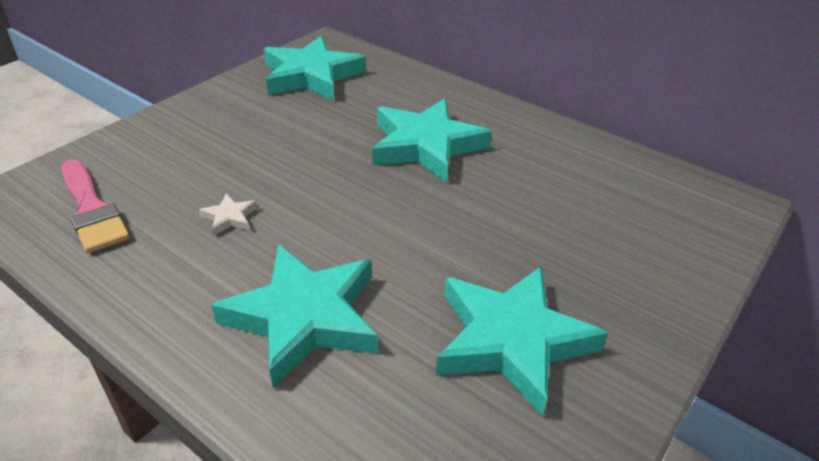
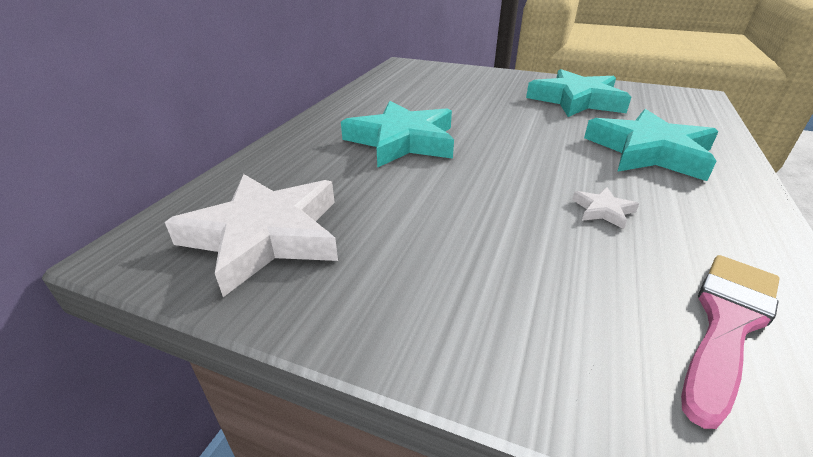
camera: 105 degrees left, 5 degrees down
turquoise star [264,36,366,100] -> white star [165,174,338,297]

